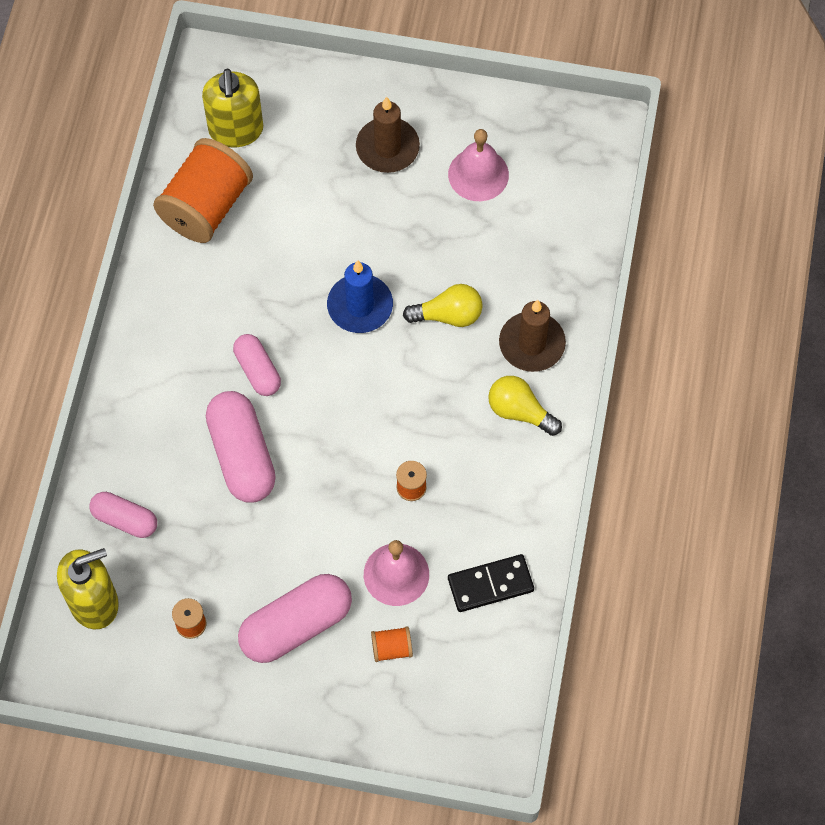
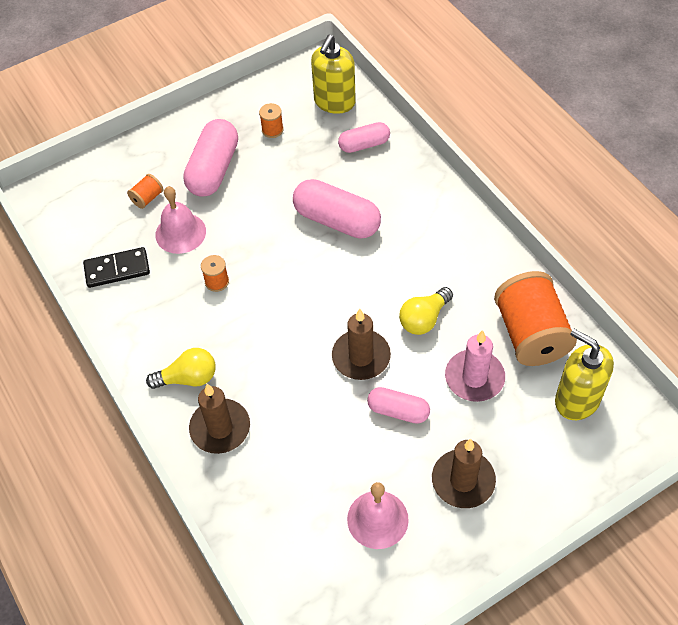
camera: 140 degrees right, 10 degrees down
pink capsule [233,334,281,396] -> pink capsule moved to [367,387,430,424]
blue candle [327,260,393,333] -> brown candle [332,309,391,380]
yellow light bulb [403,284,483,327] -> yellow light bulb moved to [399,287,453,335]
black domino [448,554,534,612] -> black domino turned 45 degrees clockwise [83,247,150,288]
none -> pink candle [445,330,505,402]

